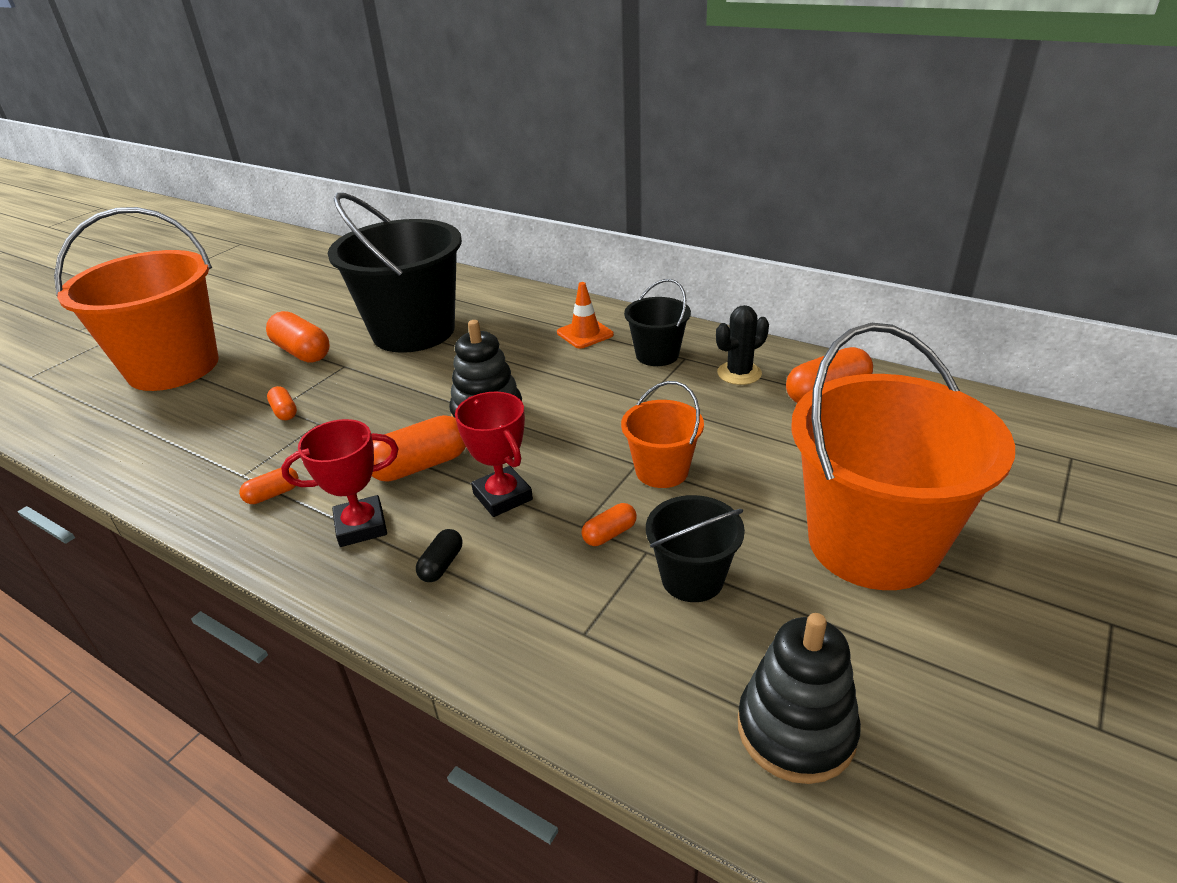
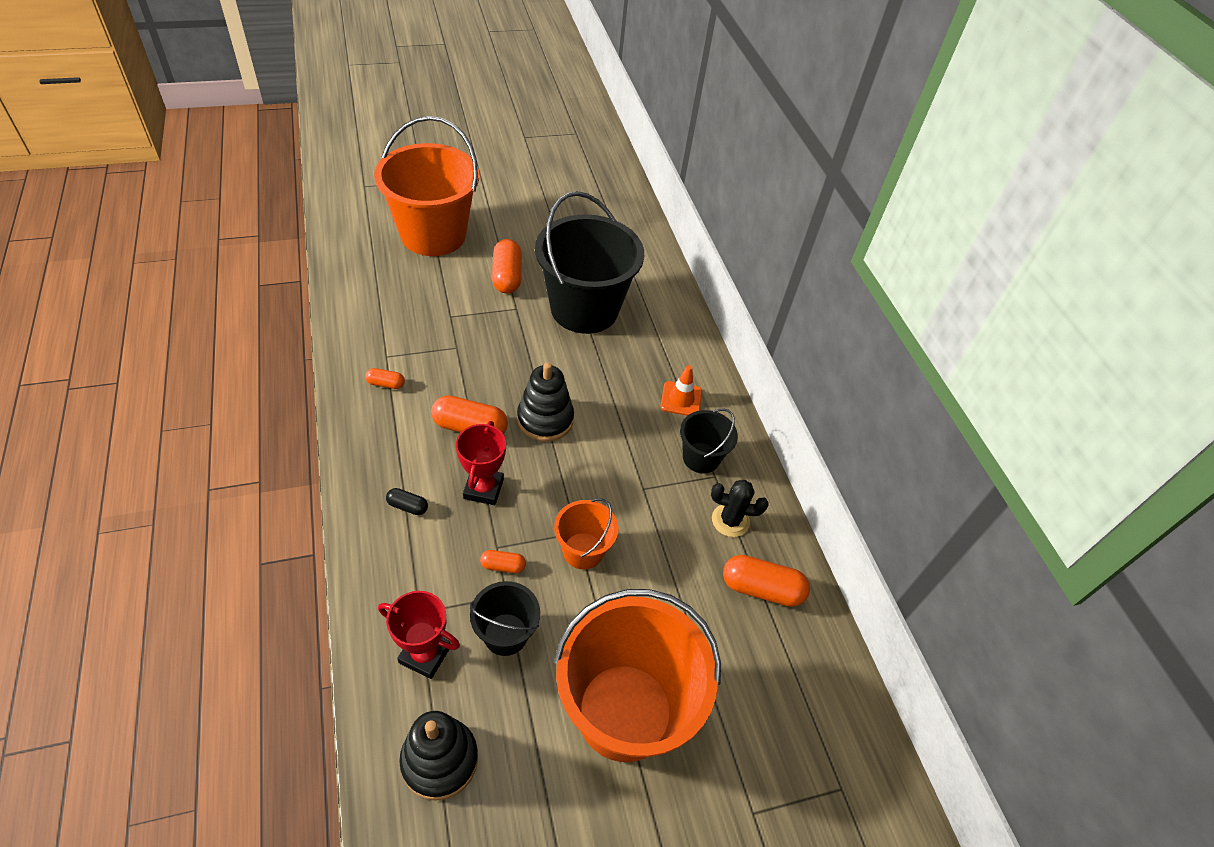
camera: 35 degrees right, 15 degrees up
orange capsule [267,386,297,420] -> none
red trophy [281,419,398,547] -> red trophy moved to [378,591,460,679]
black capsule [416,529,462,582] -> black capsule turned 45 degrees clockwise [386,488,428,515]

